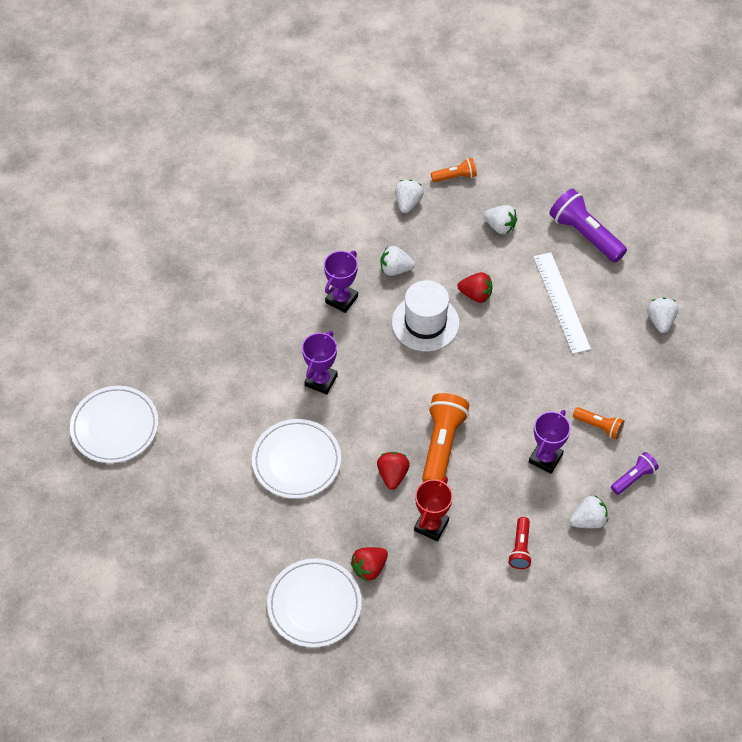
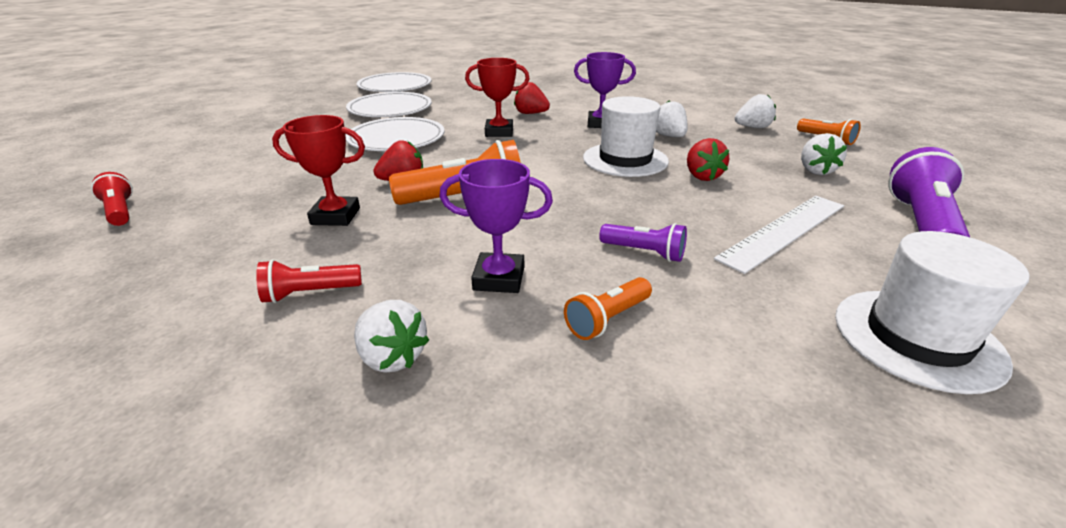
camera: 65 degrees right, 25 degrees down
white plate [267,558,362,648] -> white plate moved to [346,92,432,117]
purple trophy [302,331,338,395] -> red trophy [465,58,530,137]
red strawberry [350,547,388,581] -> red strawberry moved to [514,82,550,114]
orange flashlight [573,407,624,440] -> orange flashlight turned 45 degrees clockwise [564,277,652,340]
purple flashlight [611,452,659,495] -> purple flashlight moved to [599,223,687,262]
white strawberry [647,298,678,333] -> white hat [835,231,1029,394]
none -> red flashlight [91,172,133,226]

